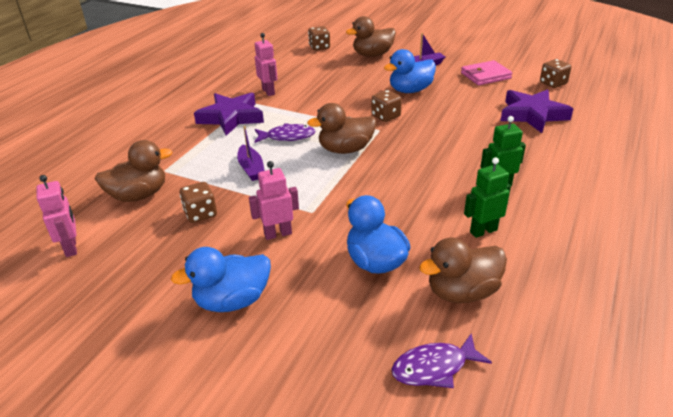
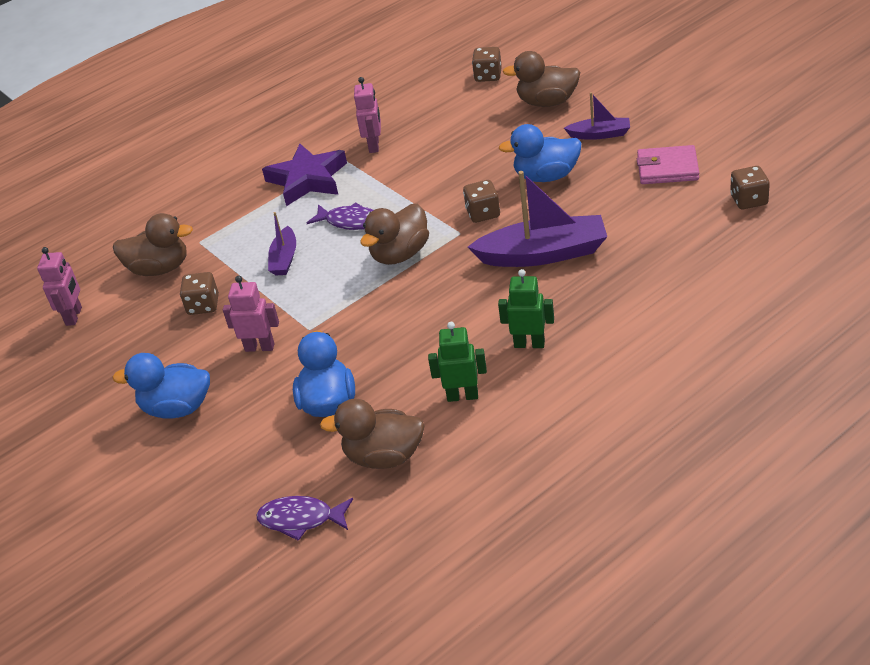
camera: 30 degrees right, 5 degrees up
brown duck [307,103,376,154] -> brown duck turned 60 degrees counterclockwise [360,204,429,265]
purple star [500,89,573,133] -> none
none -> purple boat [468,171,607,267]

